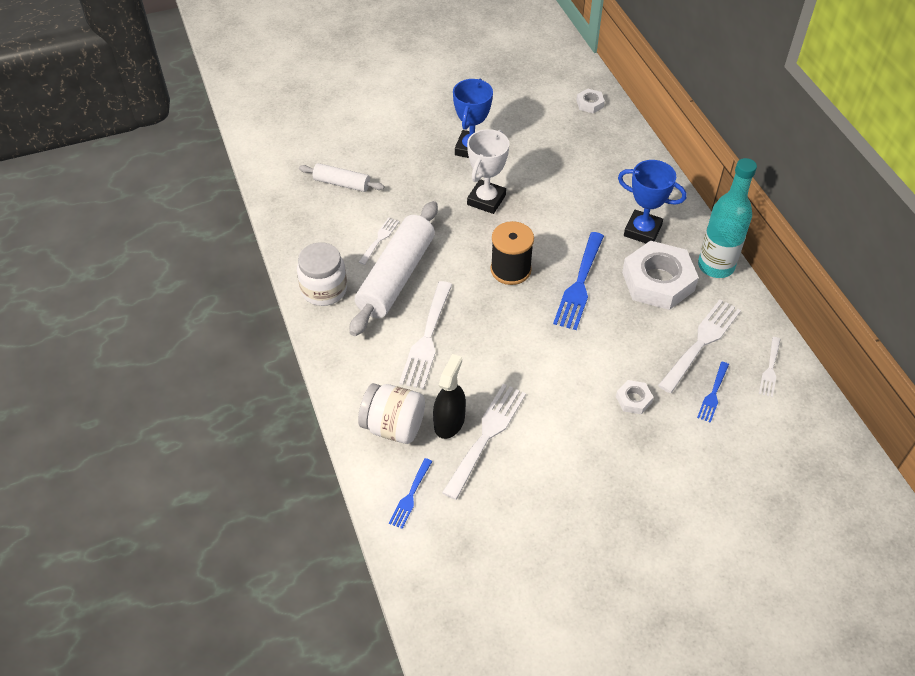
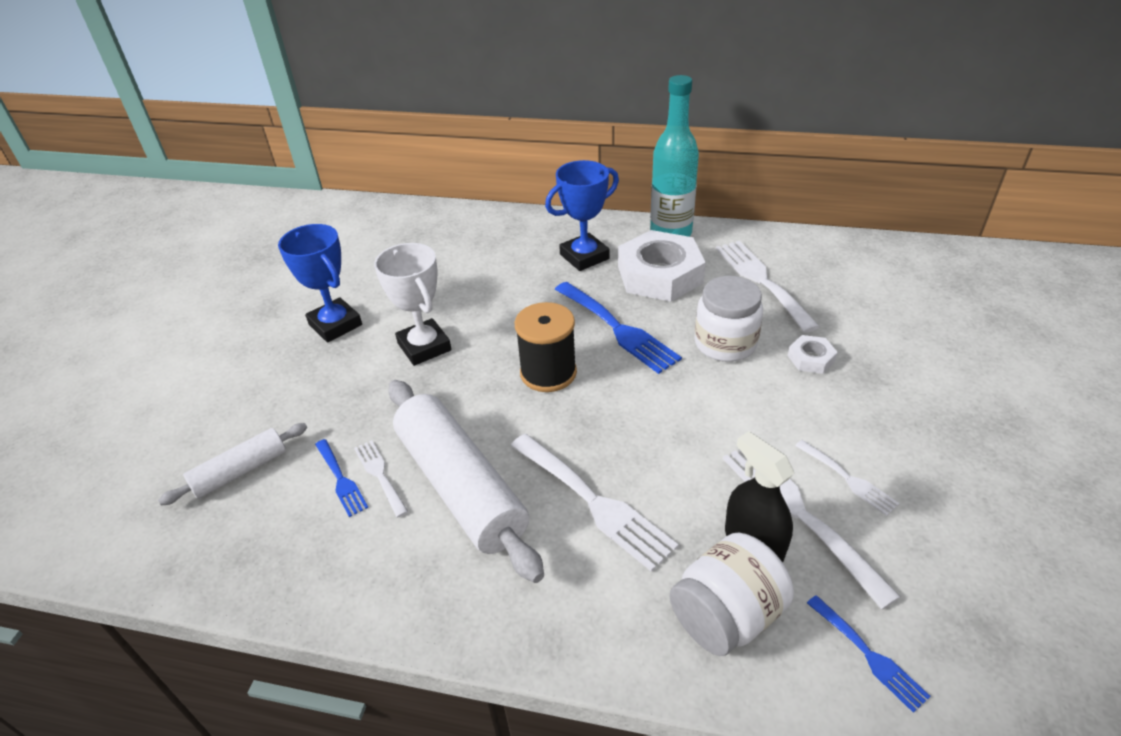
camera: 55 degrees left, 10 degrees down
white jar [297,242,347,306] -> white jar moved to [694,276,763,362]
white nut [576,89,605,113] -> none
blue fork [697,362,729,423] -> blue fork moved to [315,439,368,517]
white fork [759,337,781,397] -> white fork moved to [795,440,900,516]

